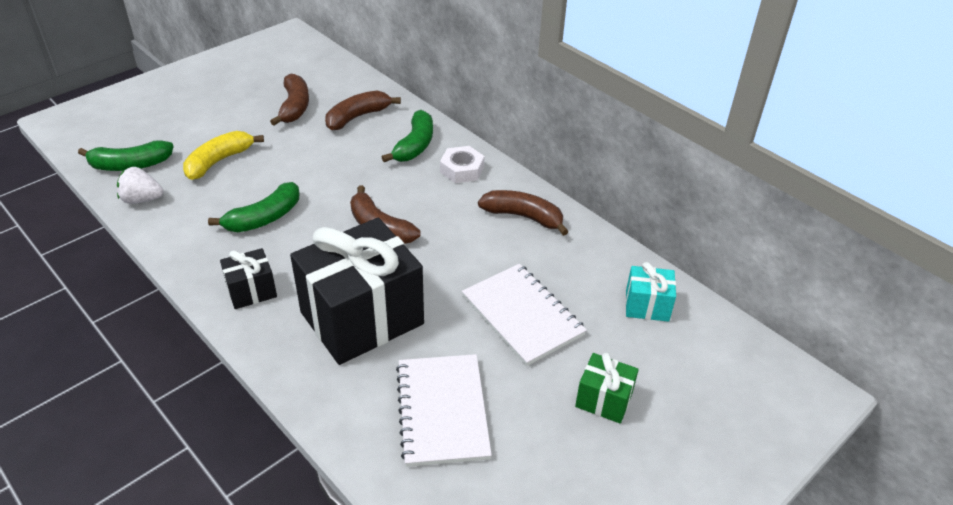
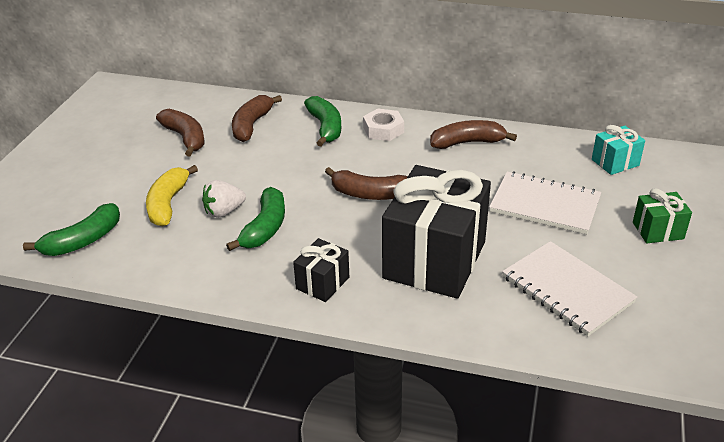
camera: 30 degrees left, 5 degrees down
white strawberry [117,167,164,204] -> white strawberry moved to [202,180,246,218]

